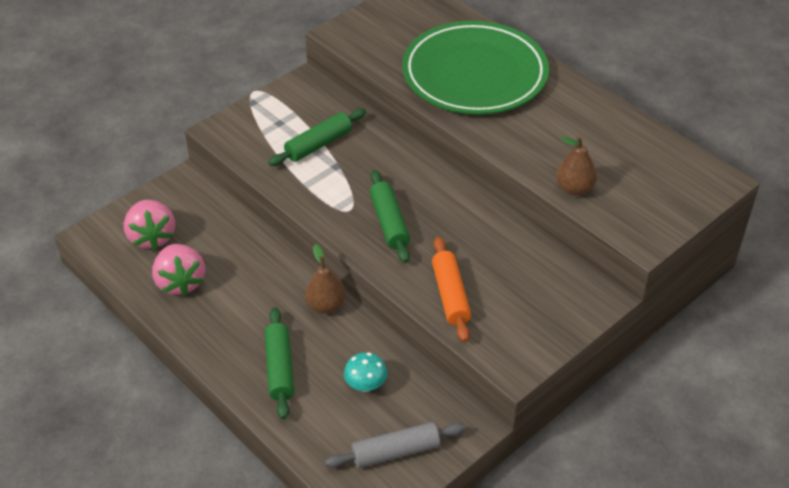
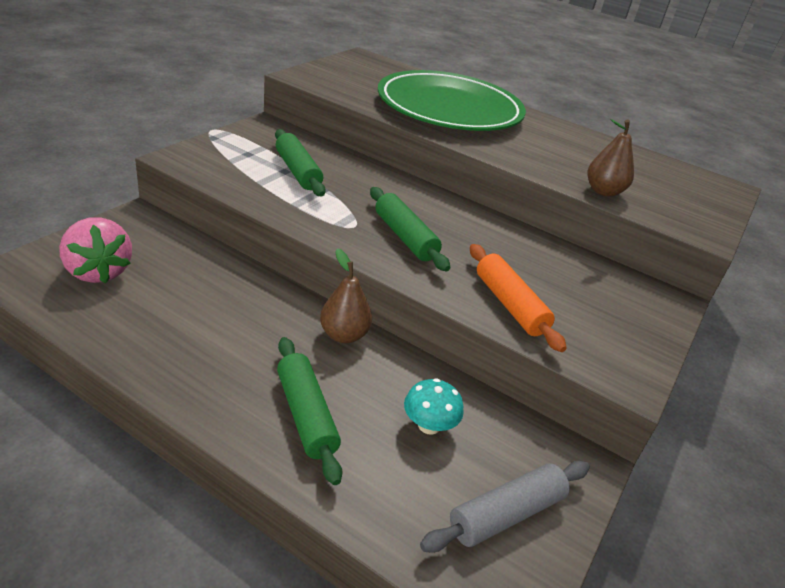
camera: 20 degrees left, 10 degrees down
pink strawberry [152,244,205,296] -> none
green rolling pin [268,109,366,166] -> green rolling pin turned 60 degrees counterclockwise [275,129,326,197]

